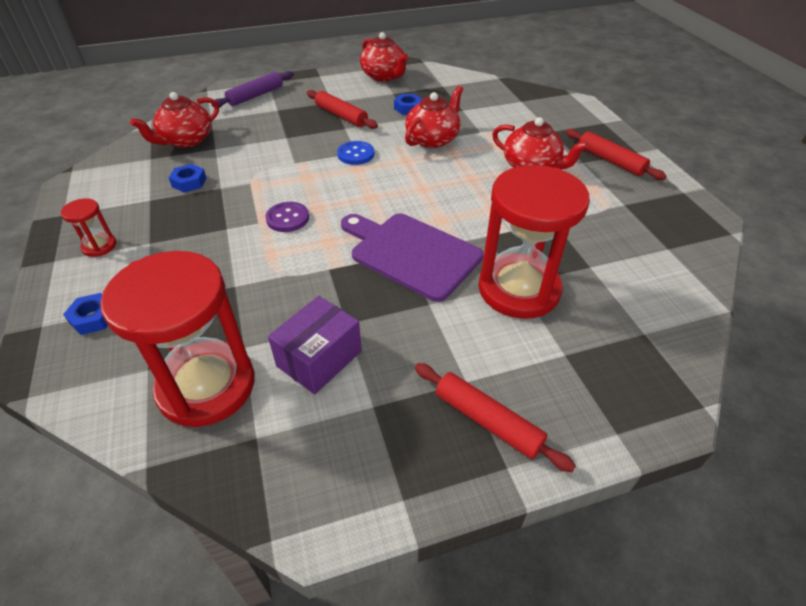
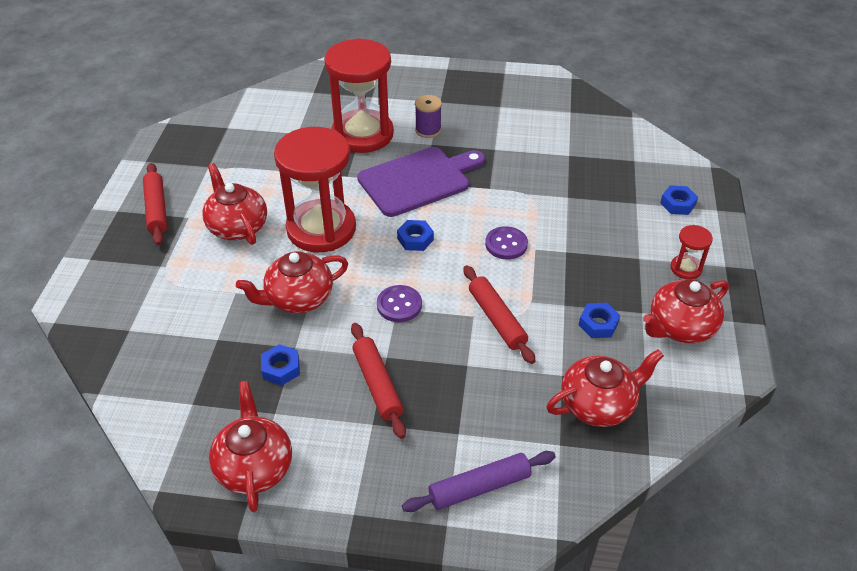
camera: 155 degrees left, 0 degrees up
red hourglass [100,251,255,427] -> red hourglass moved to [274,127,356,252]
purple box [268,296,362,394] -> none
blue button [337,141,374,165] -> purple button [377,285,422,322]
purple cutting board [341,214,483,302] -> purple cutting board turned 90 degrees counterclockwise [357,147,485,217]
red rolling pin [415,363,576,472] -> red rolling pin moved to [463,265,535,364]
none -> blue nut [397,220,434,251]
none -> purple spool [415,95,442,138]
none -> red teapot [643,279,729,343]

